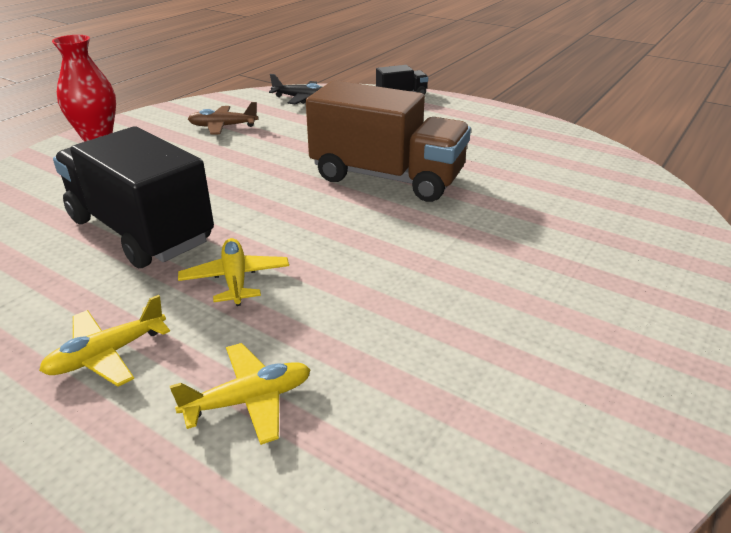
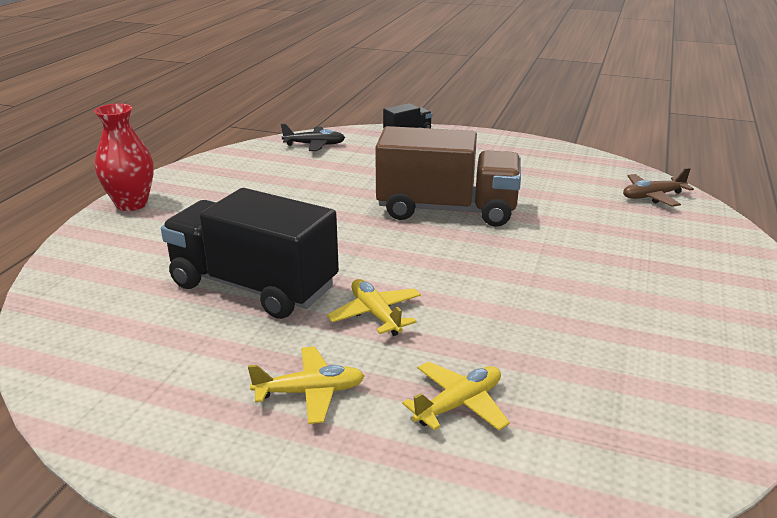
camera: 15 degrees left, 5 degrees down
yellow plane [39,295,170,387] -> yellow plane turned 135 degrees counterclockwise [248,346,365,424]
brown plane [188,102,259,135] -> brown plane moved to [623,168,694,207]

